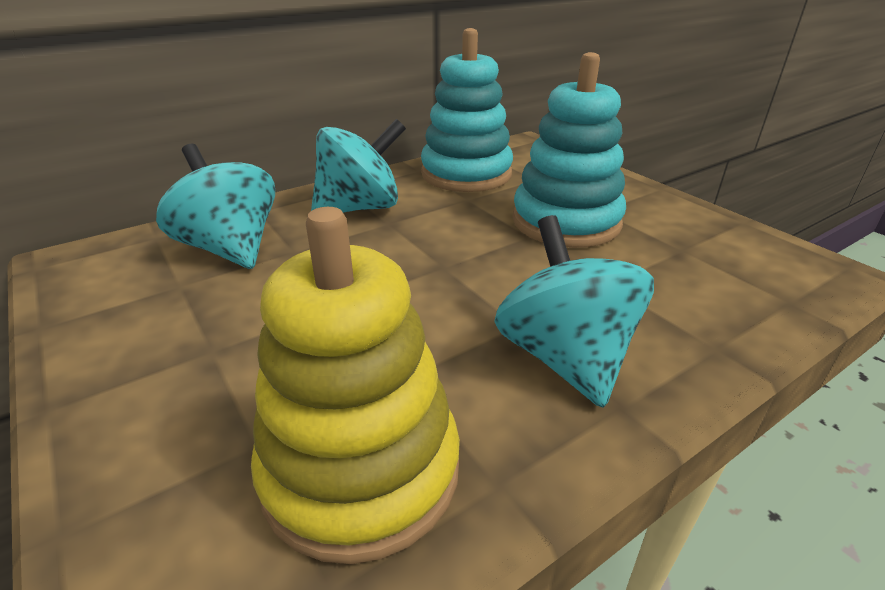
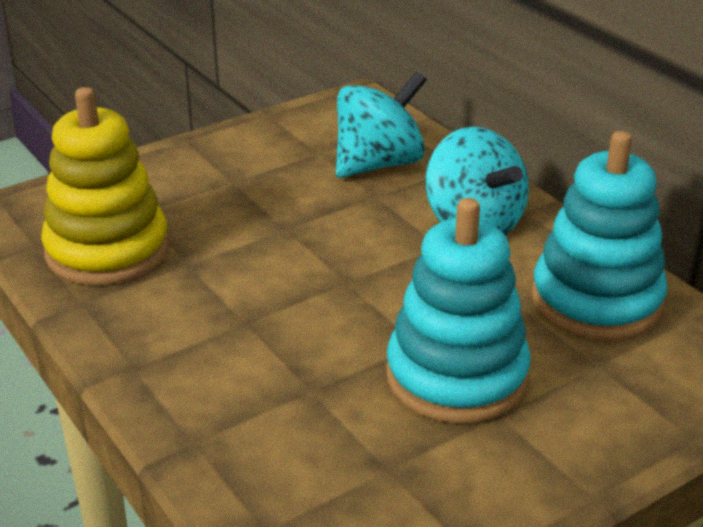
camera: 90 degrees right, 0 degrees up
turquoise spinning top [494,215,654,408] -> none

